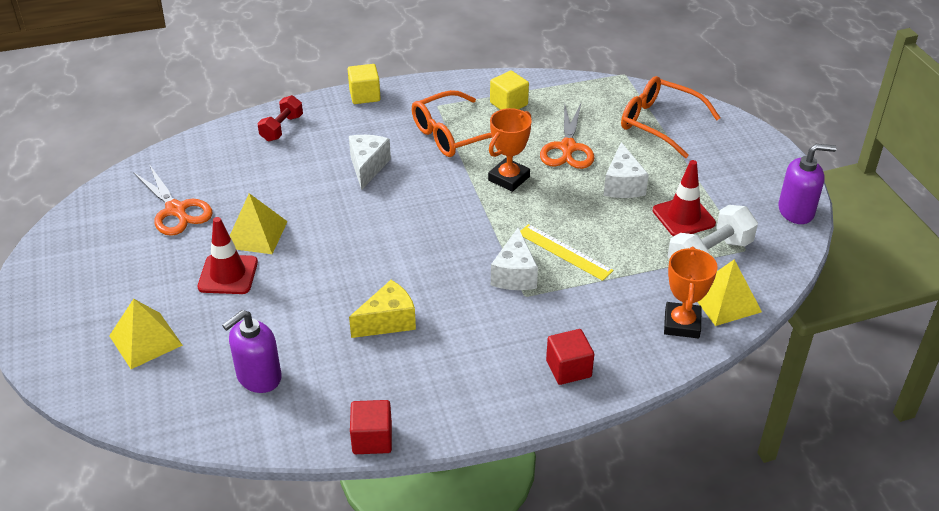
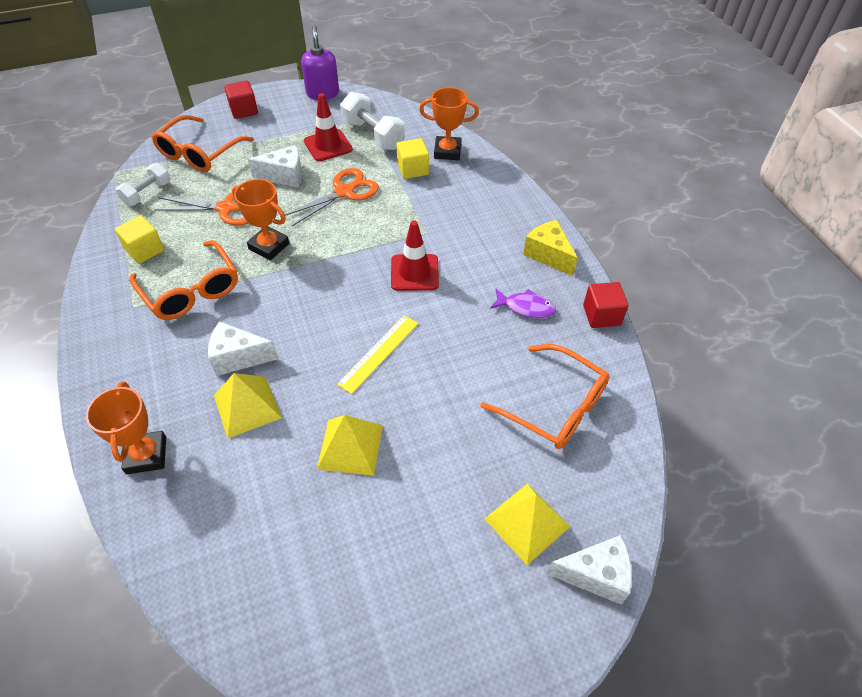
camera: 95 degrees left, 10 degrees up
orange scissors [133,164,213,236] -> orange scissors moved to [285,168,379,226]
red traffic cone [198,217,258,294] -> red traffic cone moved to [391,220,439,291]
purple soap dispenser [222,310,281,393] -> orange glasses [481,344,609,449]
red dumbbell [257,95,303,142] -> orange trophy [86,381,166,474]
yellow cube [348,64,381,104] -> yellow cube moved to [397,138,429,179]
yellow cheese [349,280,416,338] -> yellow cheese moved to [523,220,578,276]
white cheese [491,228,538,290] -> white cheese moved to [547,535,632,605]
yellow ruler [520,224,614,281] -> yellow ruler moved to [337,315,418,394]
red cube [546,329,594,385] -> red cube moved to [224,80,258,119]
yellow pyramid [698,259,762,326] -> yellow pyramid moved to [214,373,282,438]
none -> white dumbbell [116,163,170,206]
none -> purple fish [490,289,556,318]

